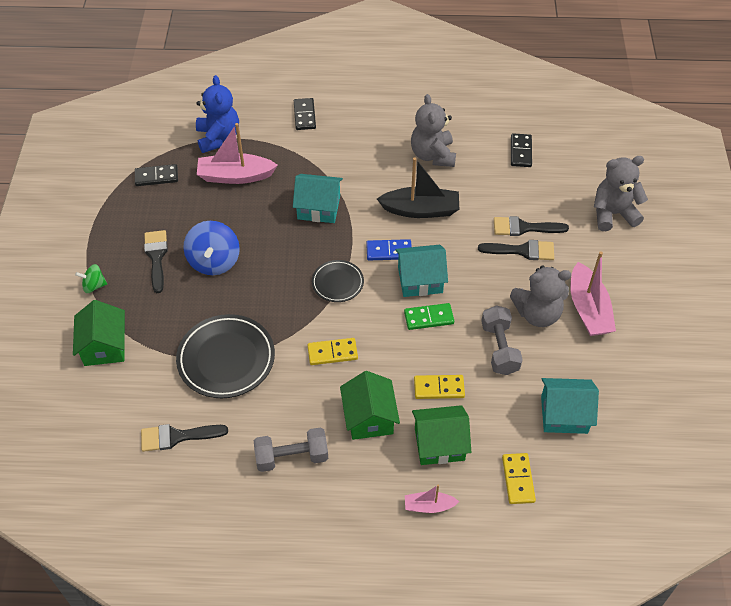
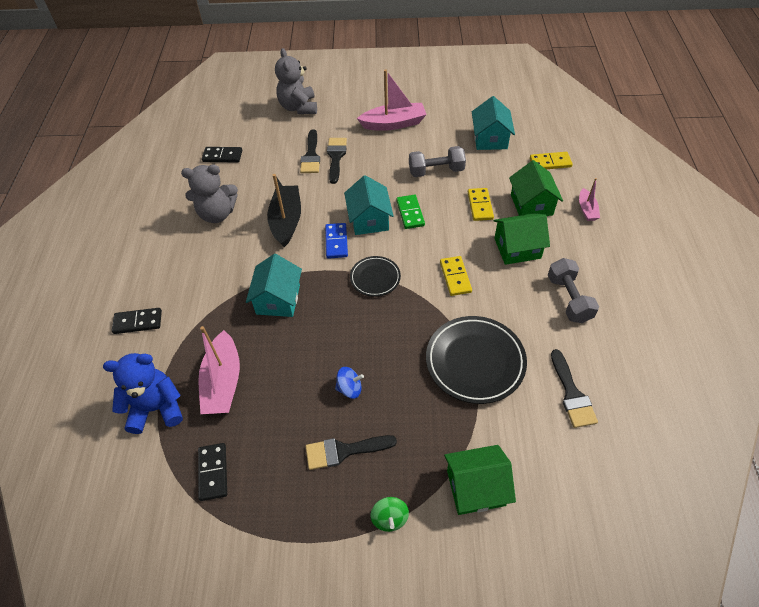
camera: 90 degrees left, 0 degrees up
blue spinning top [183,221,240,275] -> blue spinning top [335,367,364,399], size x0.54
grey teddy bear [510,266,571,327] -> none

